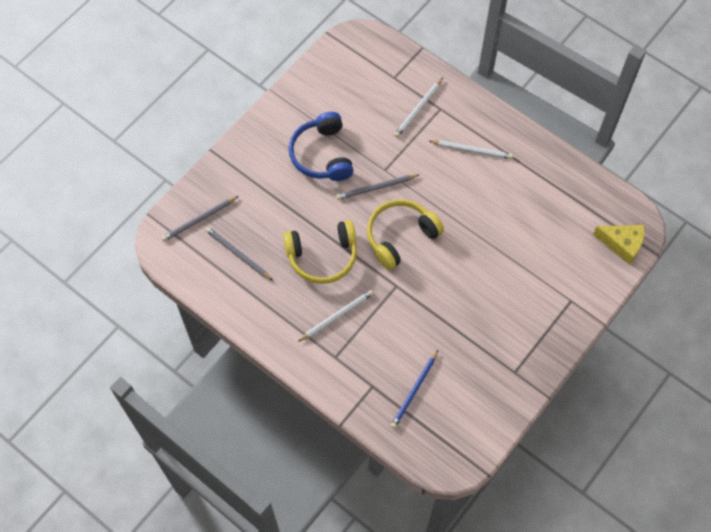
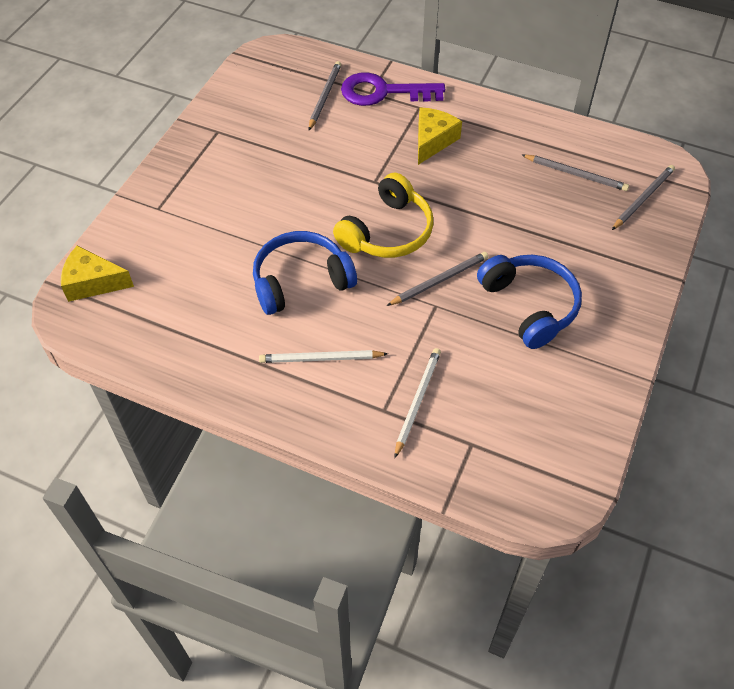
camera: 165 degrees right, 10 degrees down
yellow headphones [283,220,357,284] -> none
white pencil [298,290,374,342] -> yellow cheese [418,107,462,165]
blue pencil [390,350,438,429] -> grey pencil [309,61,341,130]
none -> blue headphones [253,231,357,315]
none -> purple key [341,73,445,106]

